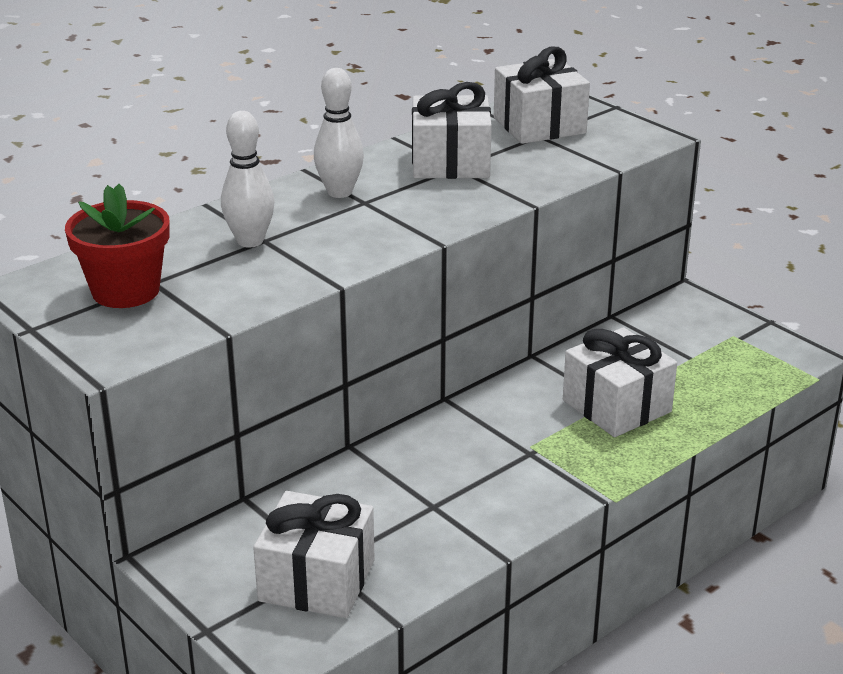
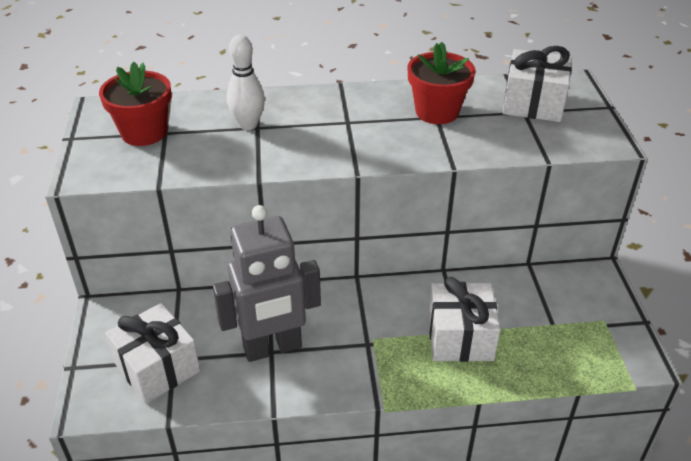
camera: 35 degrees right, 10 degrees up
white bowling pin [314,68,364,198] -> none
white gift [412,82,492,179] -> red flower pot [407,42,475,124]
none -> grey robot [213,205,321,362]

